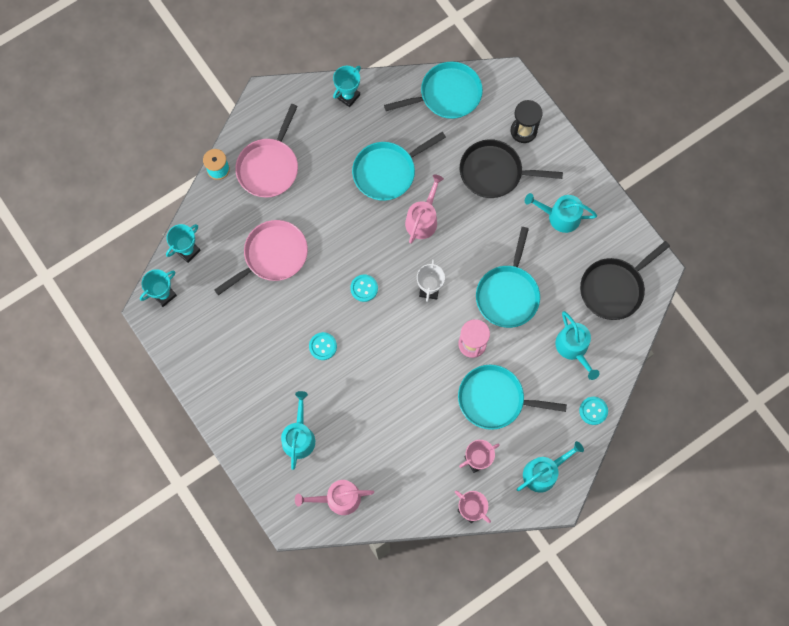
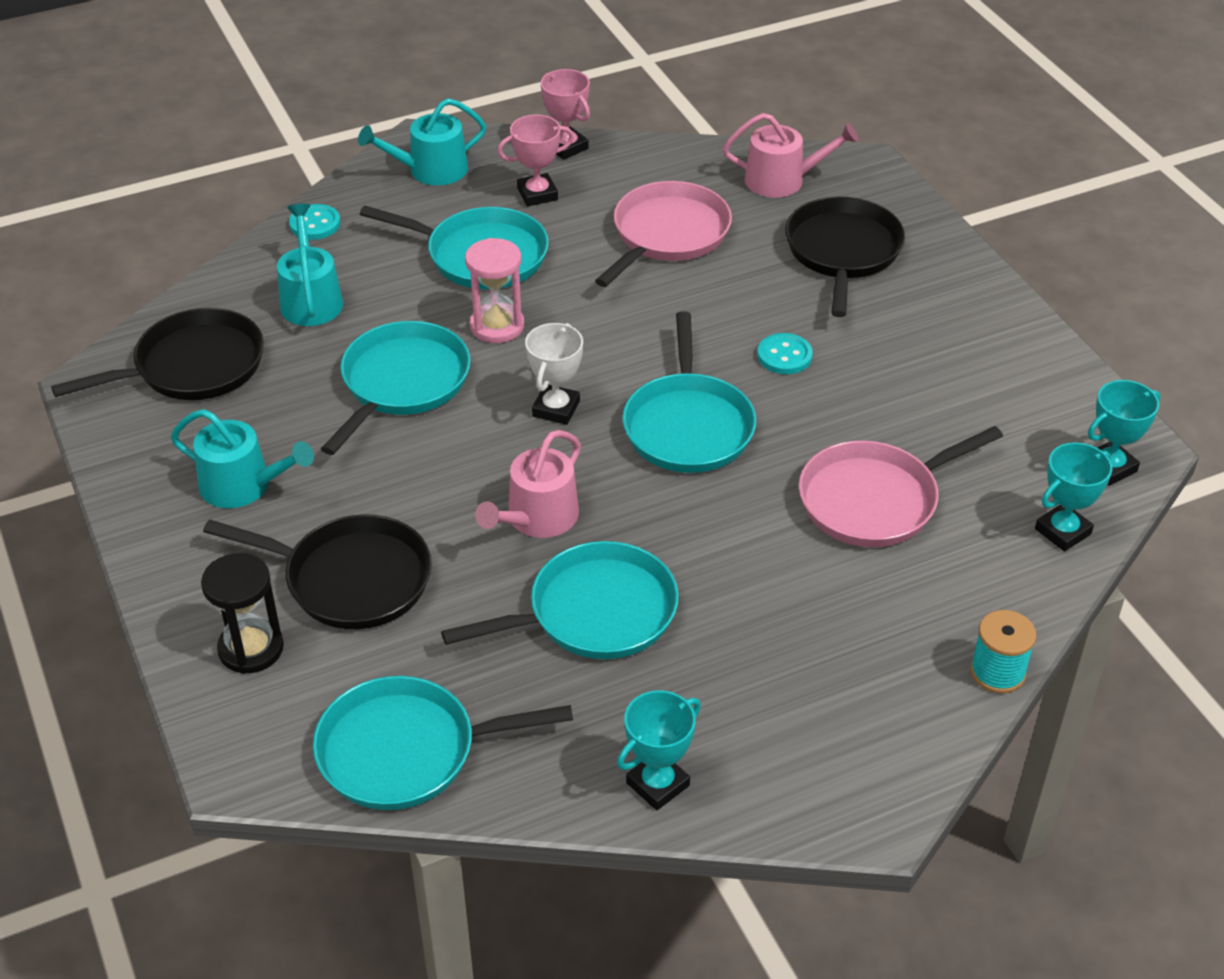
camera: 170 degrees left, 30 degrees down
pink pan [235,104,298,198] -> pink pan moved to [595,181,732,287]
turquoise watering can [281,391,315,470] -> black pan [785,197,905,317]
turquoise button [350,275,378,302] -> turquoise pan [622,311,756,473]

